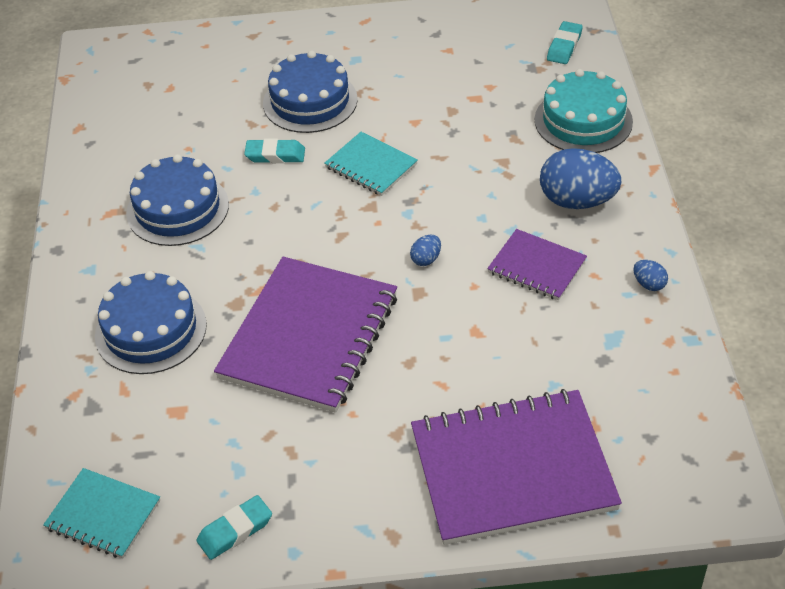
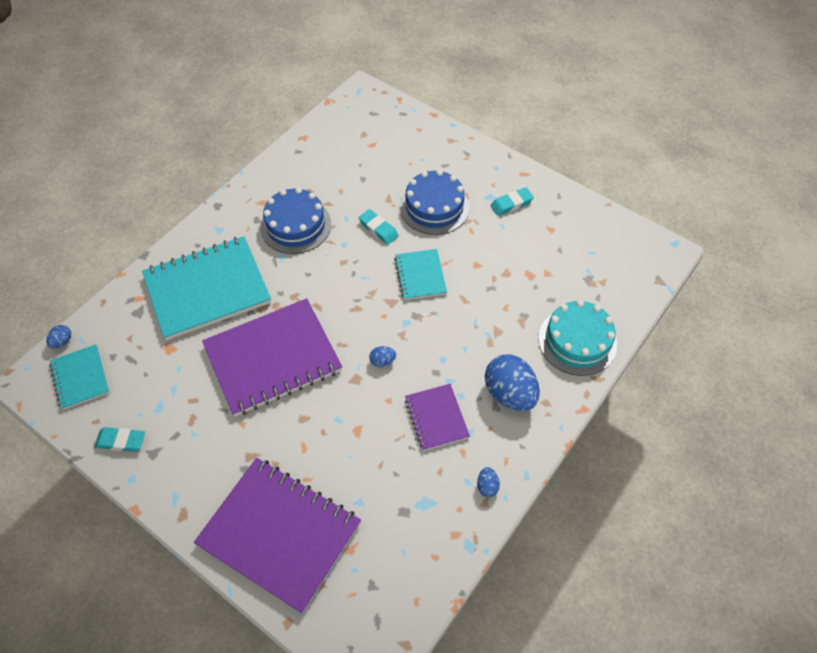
camera: 40 degrees right, 10 degrees up
blue cake [95,271,207,374] -> turquoise notebook [142,236,271,340]
turquoise eraser [547,21,583,64] -> turquoise eraser moved to [490,187,534,216]
none -> blue egg [46,325,71,349]

